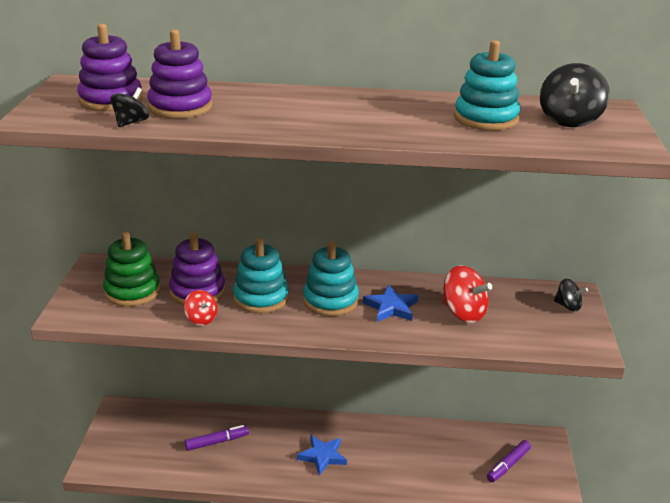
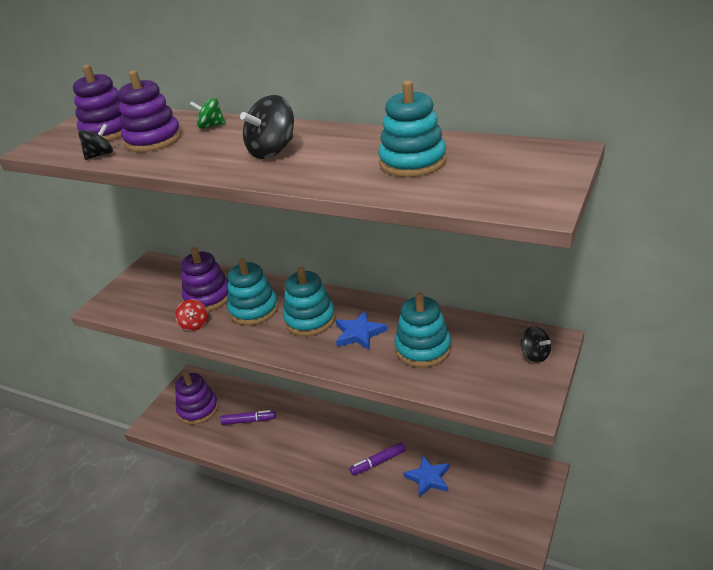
camera: 25 degrees right, 5 degrees up
green stacking toy [103,232,161,307] -> none
blue star [297,435,347,476] -> blue star moved to [403,455,450,498]
red spinning top [442,265,492,323] -> turquoise stacking toy [394,293,451,367]
purple marker [487,440,531,482] -> purple marker moved to [350,442,406,476]
black spinning top [540,63,610,127] -> black spinning top moved to [240,95,294,159]
none -> purple stacking toy [175,372,218,425]
none -> green spinning top [190,97,226,129]

